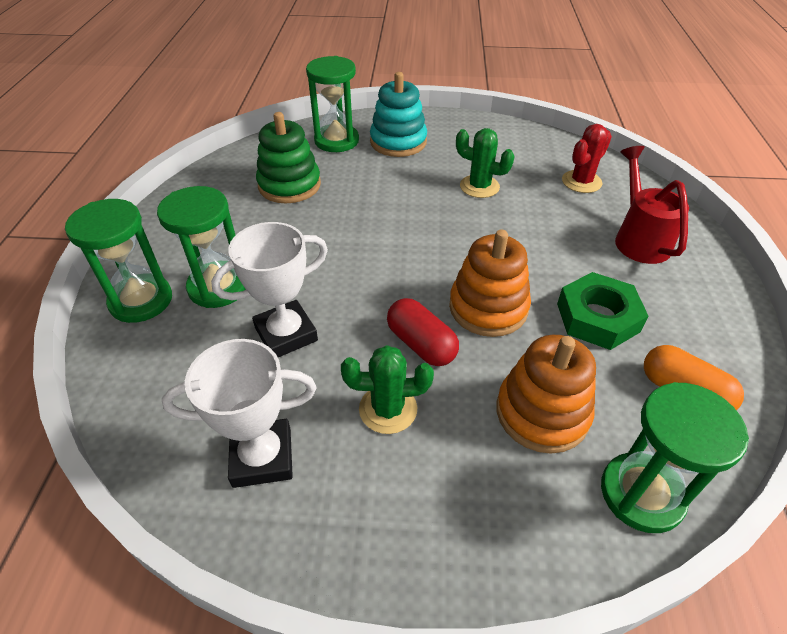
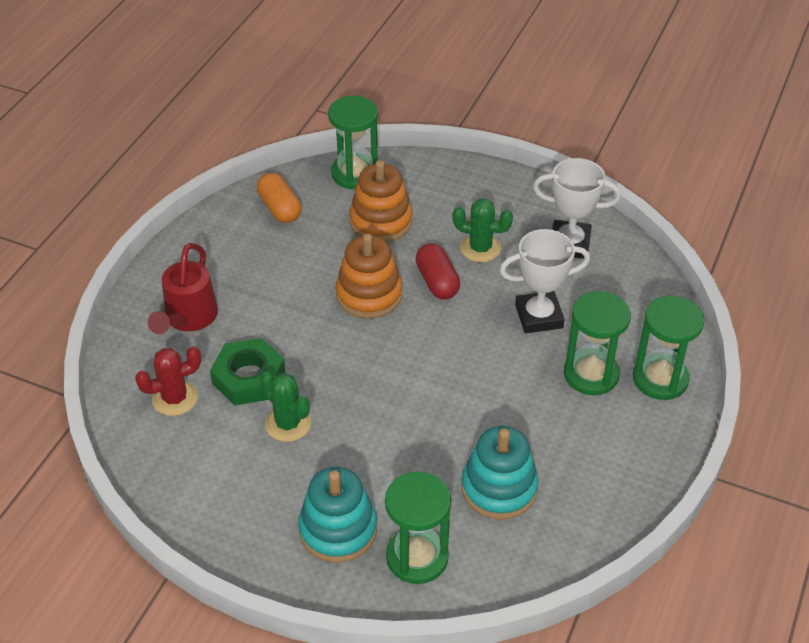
camera: 160 degrees left, 0 degrees up
green stacking toy [256,112,321,203] -> turquoise stacking toy [461,426,539,520]
green nut [557,272,648,350] -> green nut moved to [210,338,285,405]

